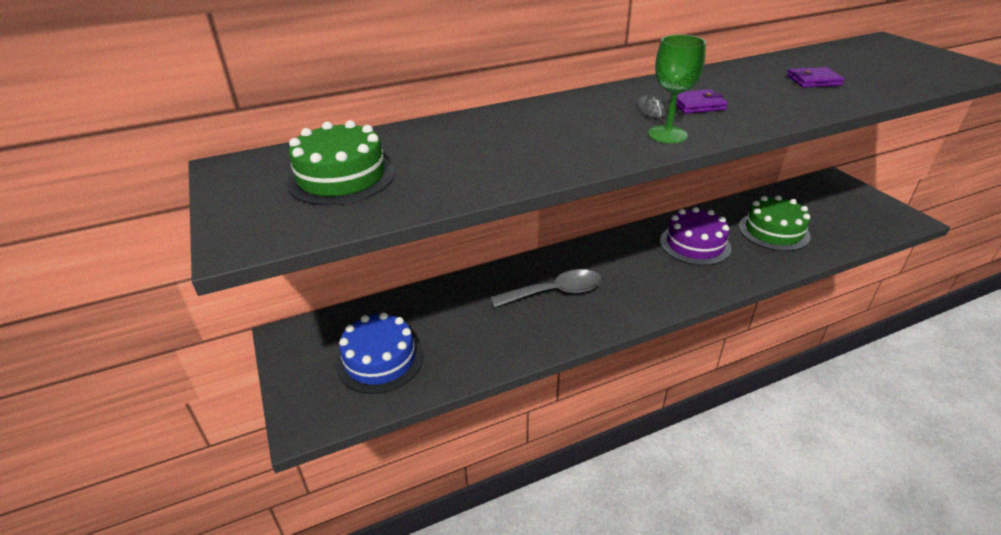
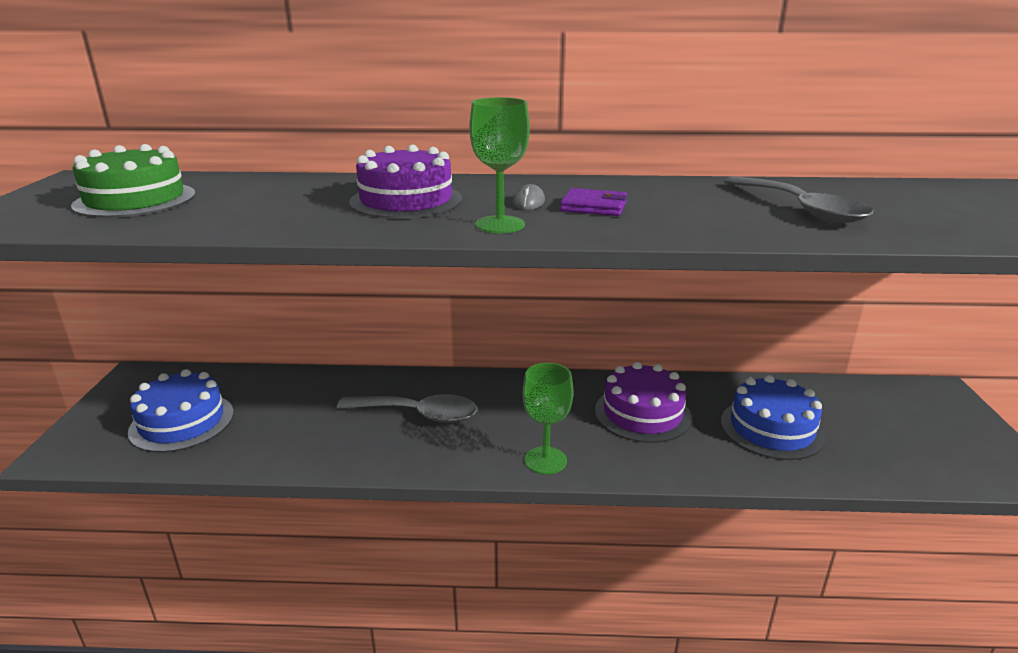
camera: 25 degrees right, 10 degrees down
green cake [739,195,811,251] -> blue cake [721,375,825,460]
purple wallet [787,67,845,88] -> grey spoon [724,176,873,223]
none -> purple cake [349,145,462,219]
none -> green goblet [523,363,574,475]

